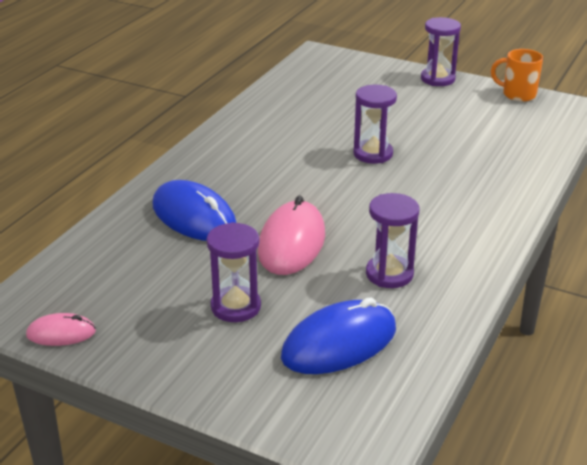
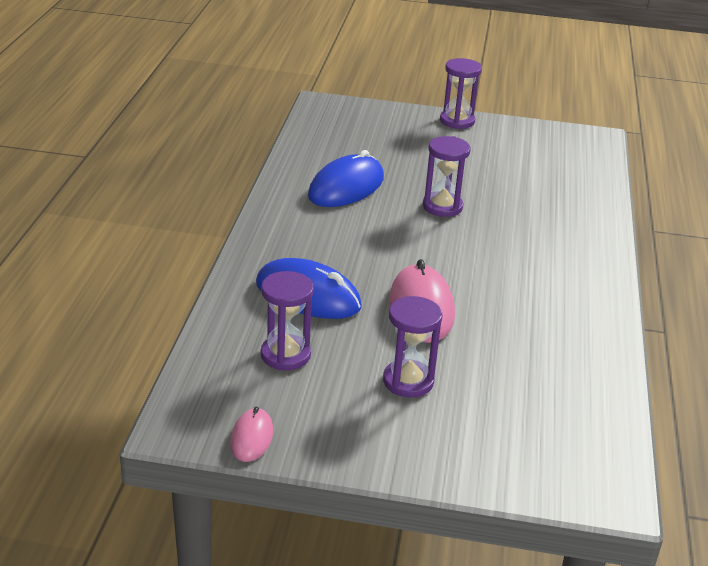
camera: 20 degrees left, 0 degrees up
pink mouse [26,313,96,346] -> pink mouse turned 60 degrees counterclockwise [230,406,273,462]
blue mouse [281,297,396,374] -> blue mouse moved to [308,150,384,207]
purple hourglass [366,193,419,288] -> purple hourglass moved to [261,271,314,370]
orange mug [491,49,543,102] -> none

